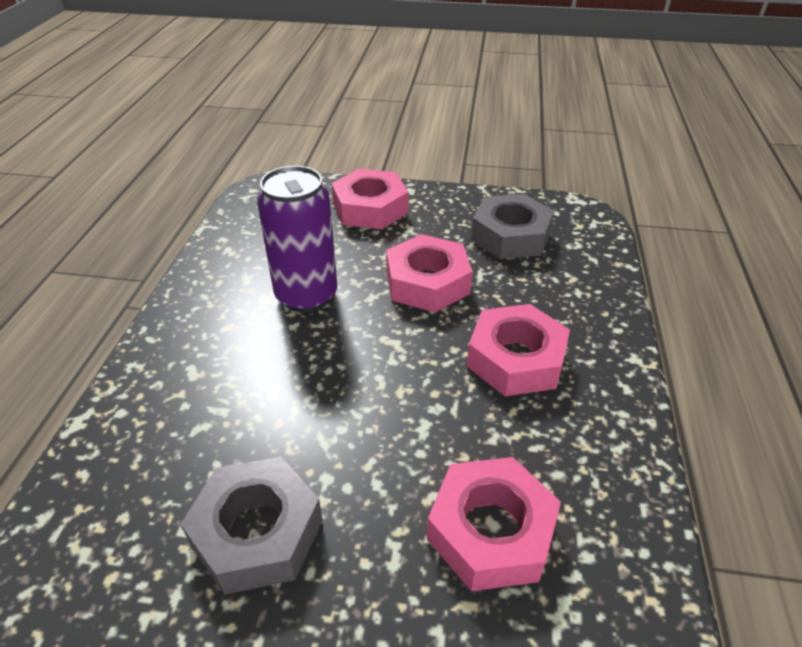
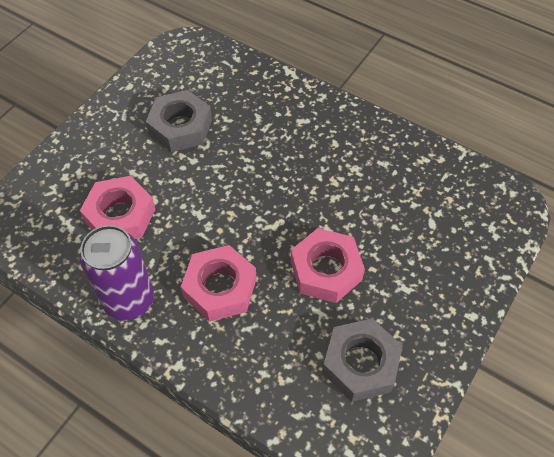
camera: 115 degrees right, 15 degrees up
purple can [257,166,337,313] -> purple can moved to [80,225,154,321]
pink nut [331,169,408,230] -> none

